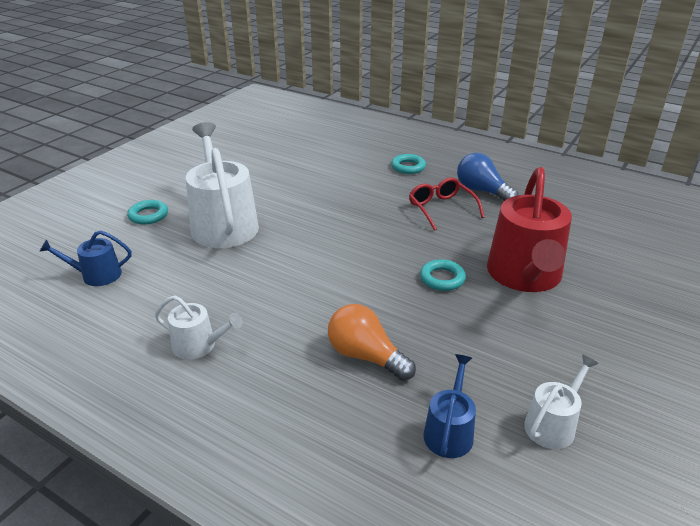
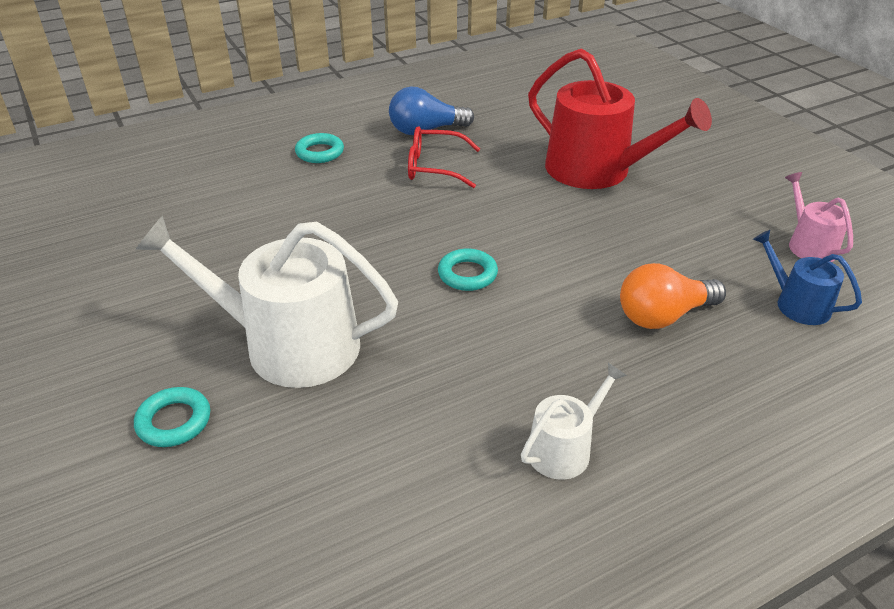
camera: 60 degrees left, 5 degrees up
blue watering can [39,230,132,286] -> none
turquoise ring [420,259,466,291] -> turquoise ring moved to [438,248,498,291]
white watering can [524,355,599,449] -> pink watering can [785,172,853,262]

